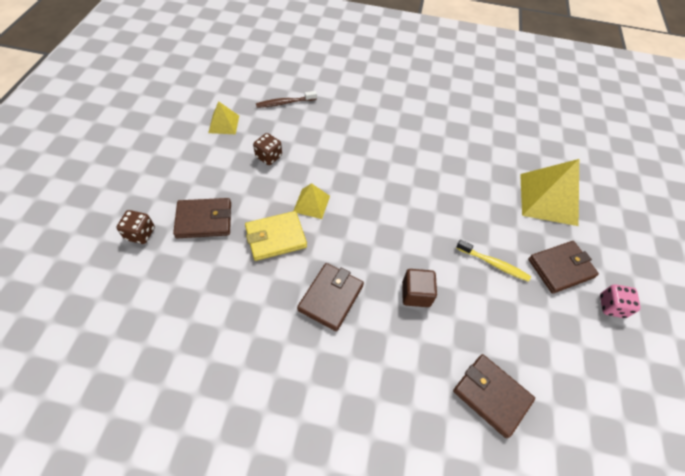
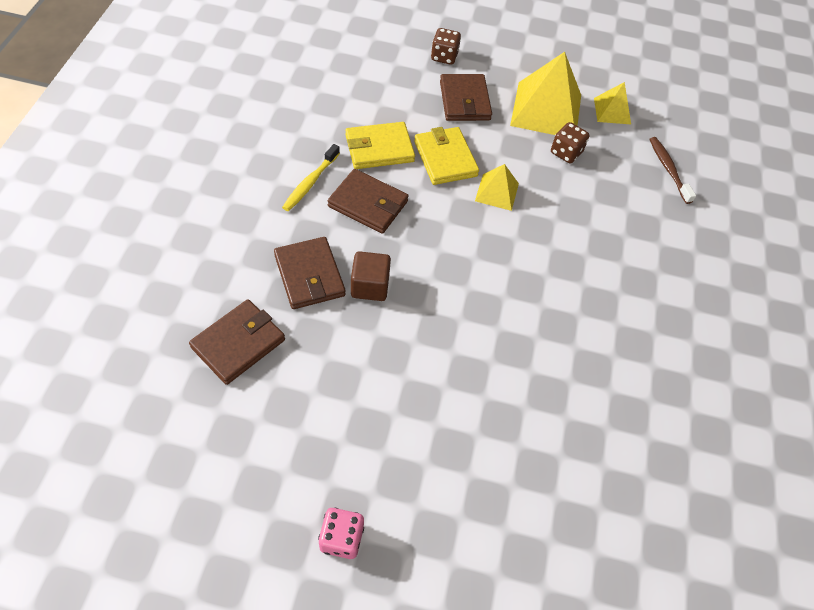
camera: 90 degrees right, 0 degrees up
yellow toothbrush [456,240,531,282] -> yellow toothbrush moved to [282,144,340,211]
yellow pyramid [520,159,579,226] -> yellow pyramid moved to [510,52,581,135]
brown wallet [528,241,599,294] -> brown wallet moved to [274,237,346,309]
none -> yellow wallet [345,122,415,169]

